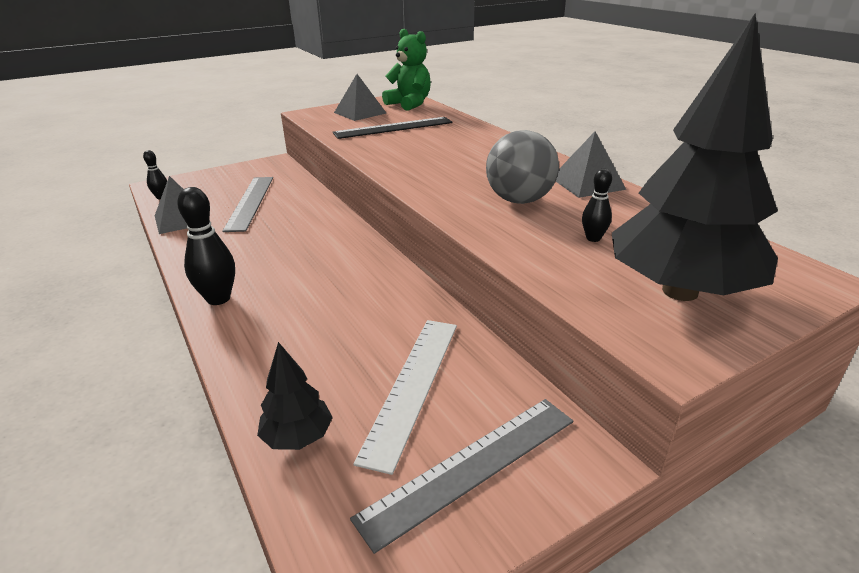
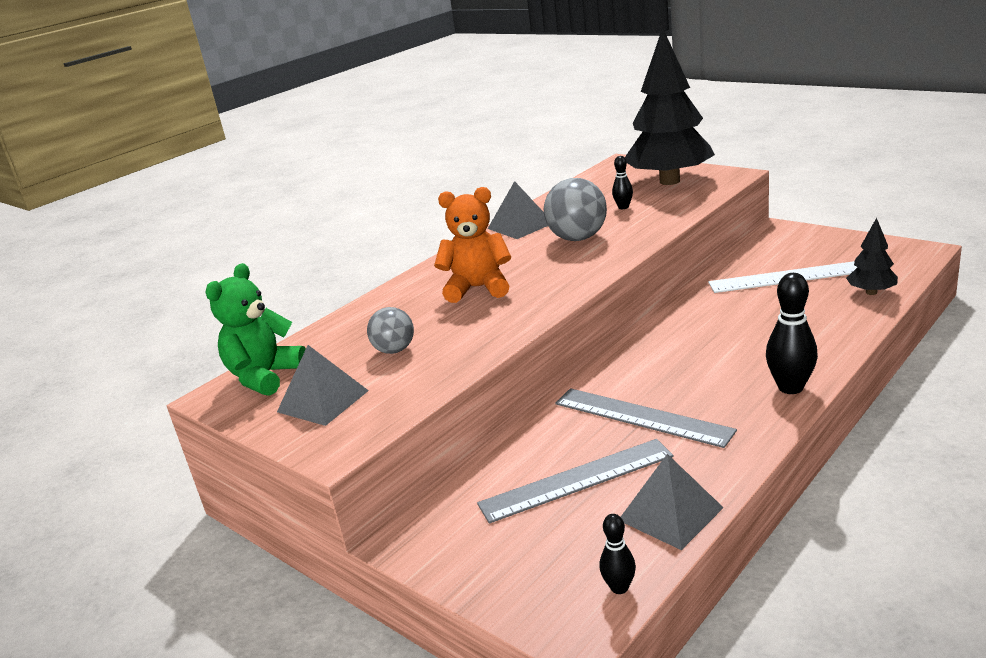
camera: 105 degrees left, 5 degrees down
black ruler [333,117,453,139] -> grey ball [367,307,414,354]
grey ruler [350,399,573,554] -> grey ruler moved to [555,388,737,448]
none -> orange teddy bear [434,187,511,303]

